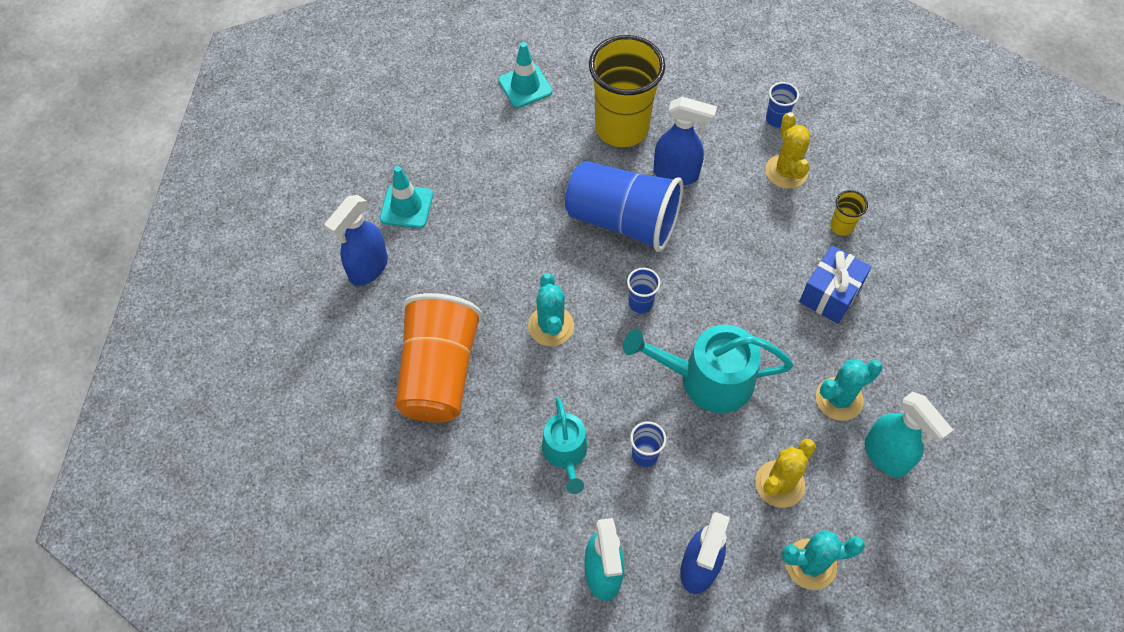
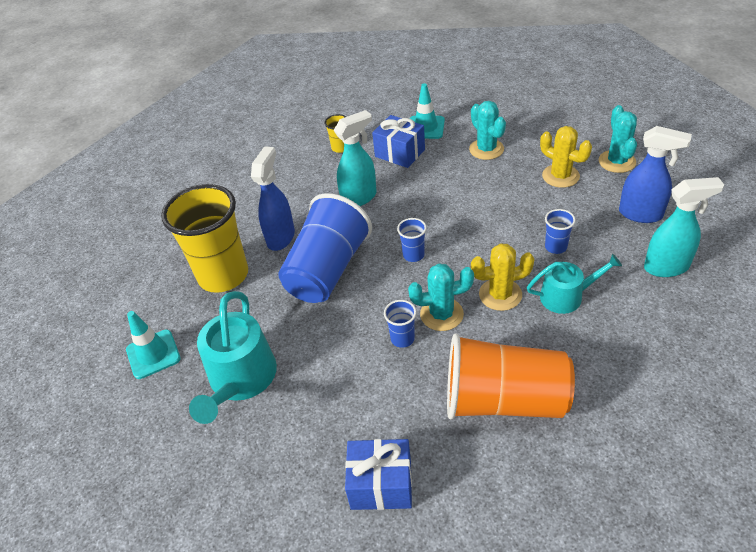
camera: 85 degrees left, 15 degrees down
blue spray bottle [324,195,388,286] -> blue gift [345,439,412,510]
turquoise traffic cone [380,166,433,228] -> turquoise traffic cone moved to [410,83,445,139]
turquoise watering can [623,325,793,413] -> turquoise watering can moved to [189,291,277,424]
yellow cactus [765,112,810,189] -> yellow cactus moved to [471,243,535,311]
blue cup [766,82,799,127] -> blue cup moved to [384,300,417,348]
turquoise spray bottle [865,392,953,477] -> turquoise spray bottle moved to [334,110,377,206]

